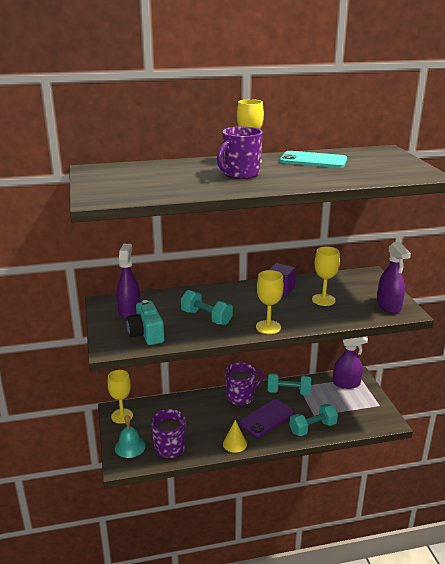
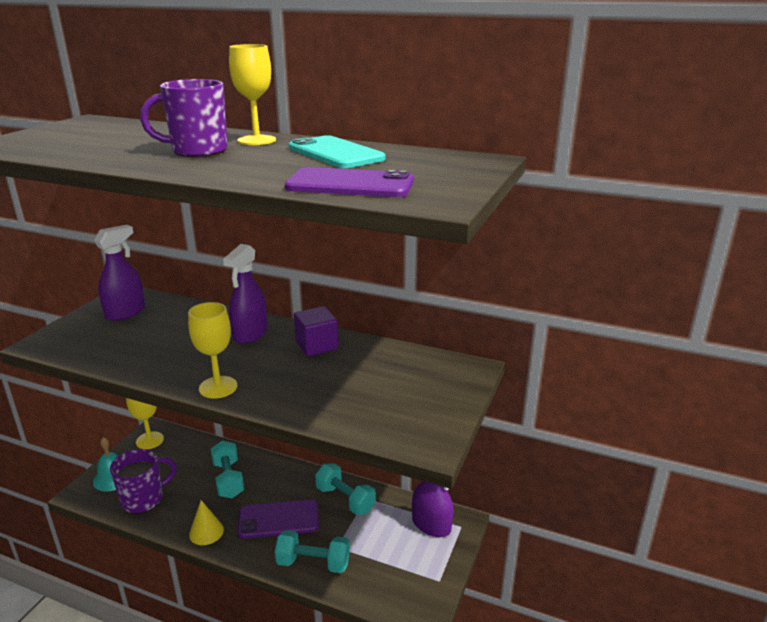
camera: 35 degrees right, 0 degrees up
turquoise camera [126,300,164,345] -> none
turquoise dumbbell [181,290,233,325] -> turquoise dumbbell moved to [211,441,244,498]
purple mug [225,362,263,406] -> none
yellow goblet [312,247,340,306] -> none
purple spray bottle [377,242,411,313] -> purple spray bottle moved to [223,244,268,344]
none -> purple phone [285,167,414,197]

